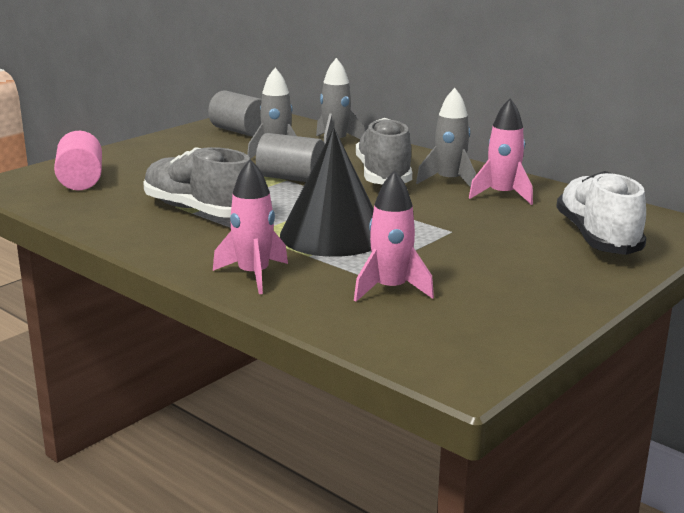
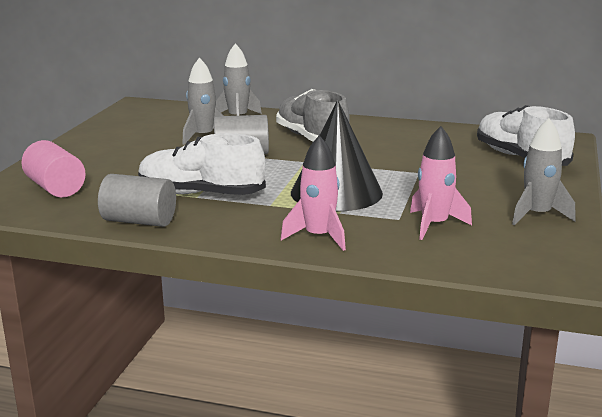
camera: 25 degrees left, 0 degrees up
grey shoe [143,147,250,218] -> white shoe [138,133,266,195]
grey cylinder [208,90,262,137] -> grey cylinder moved to [98,174,176,227]
grey rocket [416,88,476,187] -> grey rocket moved to [512,118,576,225]
pink rocket [469,98,533,205] -> none

